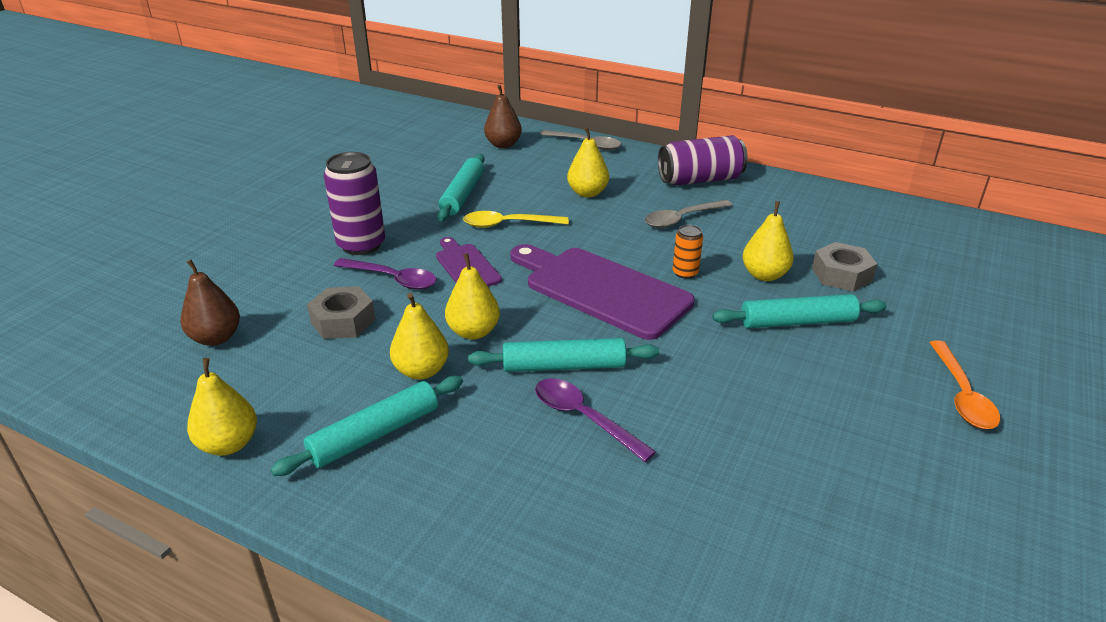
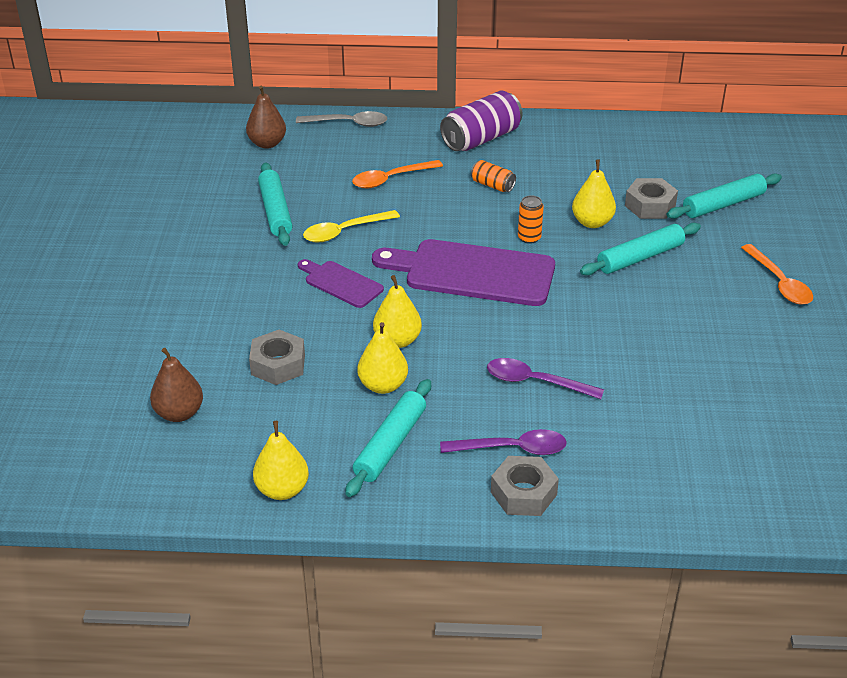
camera: 25 degrees left, 5 degrees up
purple can [324,152,385,255] -> none
purple spoon [334,258,437,290] -> purple spoon moved to [440,429,567,455]
turquoise rolling pin [468,338,659,372] -> turquoise rolling pin moved to [667,173,782,219]
yellow pear [567,127,609,198] -> orange spoon [352,160,443,189]
grey spoon [645,200,733,228] -> orange can [471,160,516,192]
none -> grey nut [491,456,559,516]

